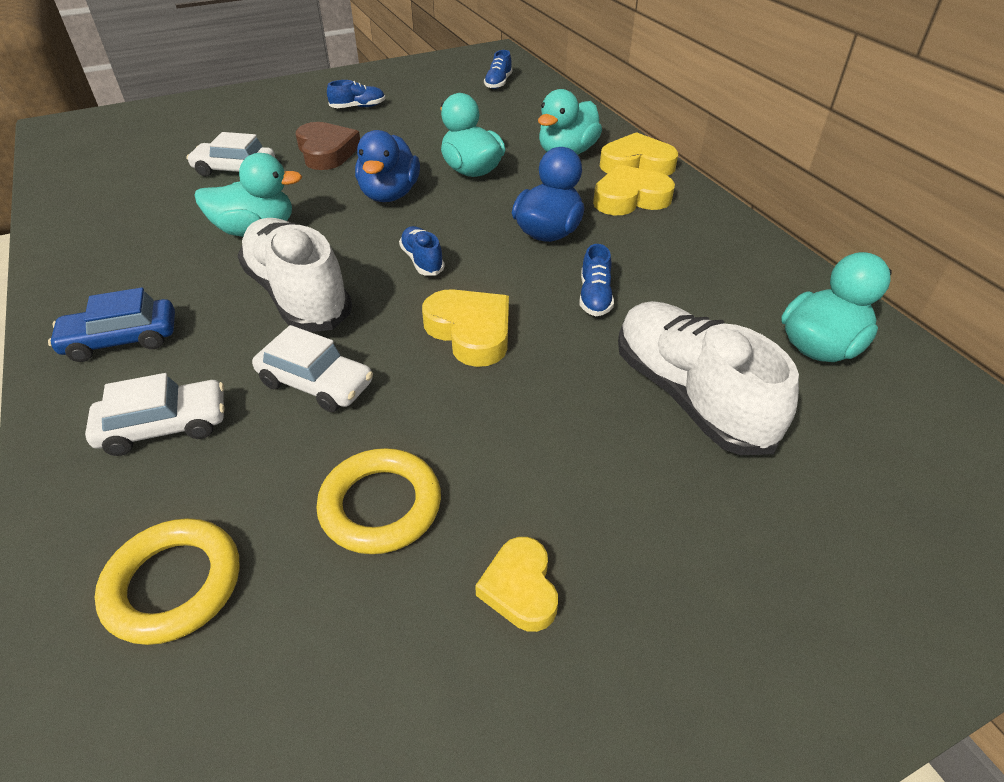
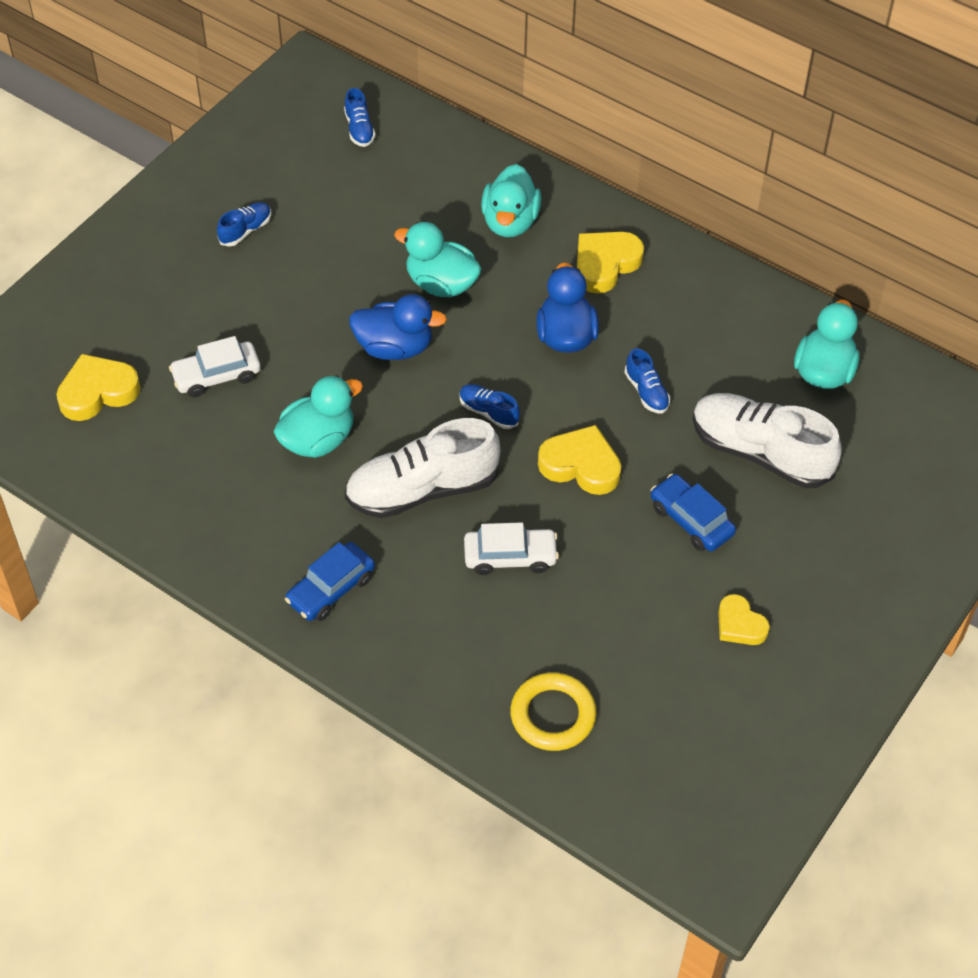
camera: 30 degrees left, 10 degrees up
white car [85,373,225,456] -> none
white shoe [237,218,352,332] -> white shoe turned 45 degrees counterclockwise [344,418,500,518]
brown heart [296,122,360,170] -> none
yellow ring [316,448,441,554] -> none
blue duck [355,130,420,202] -> blue duck turned 60 degrees counterclockwise [349,294,447,360]
yellow heart [600,132,678,176] -> yellow heart moved to [56,354,141,421]
none -> blue car [651,474,736,551]

